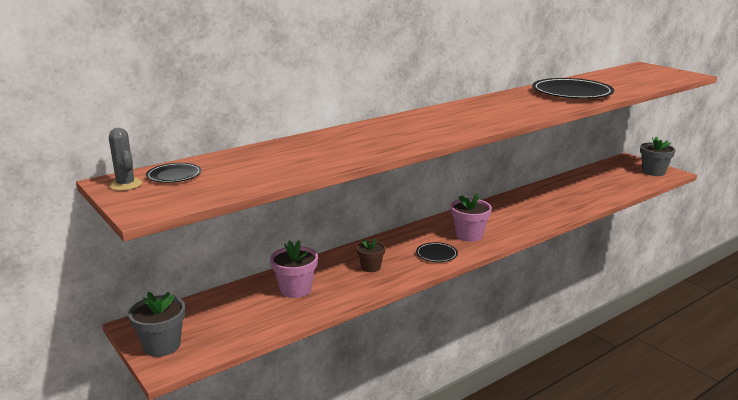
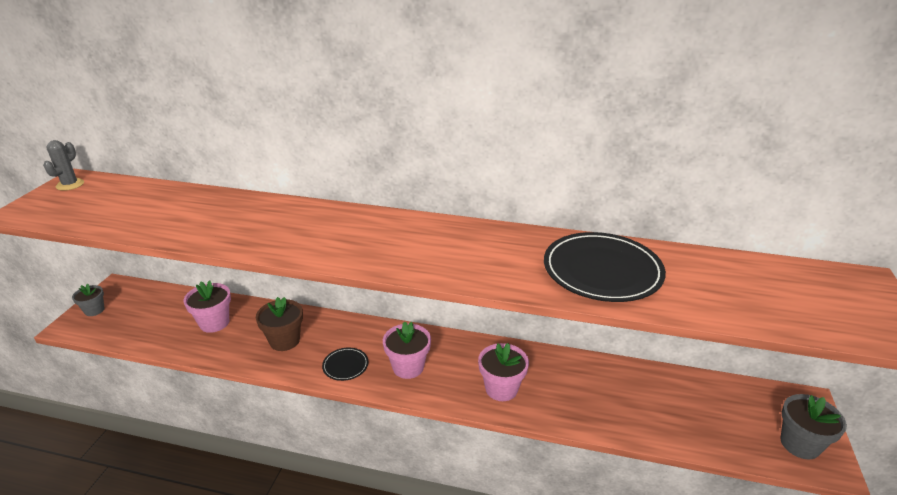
camera: 50 degrees right, 10 degrees up
grey flower pot [128,292,185,357] -> grey flower pot [72,283,105,316], size x0.65
black plate [146,163,201,183] -> none
brown flower pot [357,238,385,272] -> brown flower pot [256,297,303,351], size x1.54
none -> pink flower pot [478,343,529,401]

